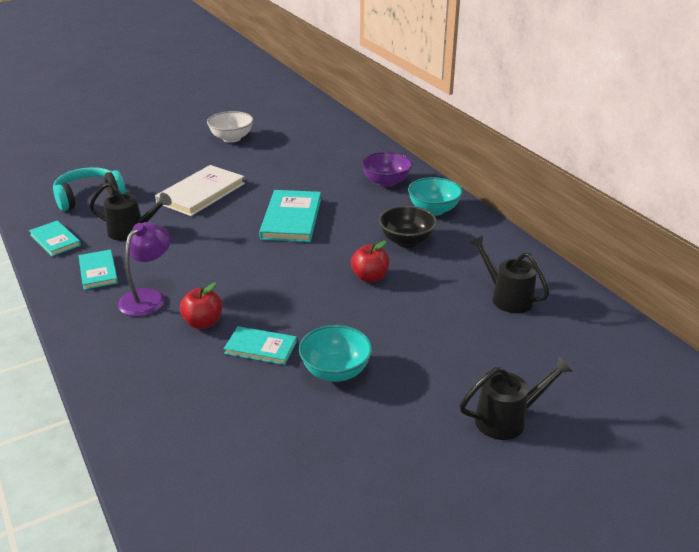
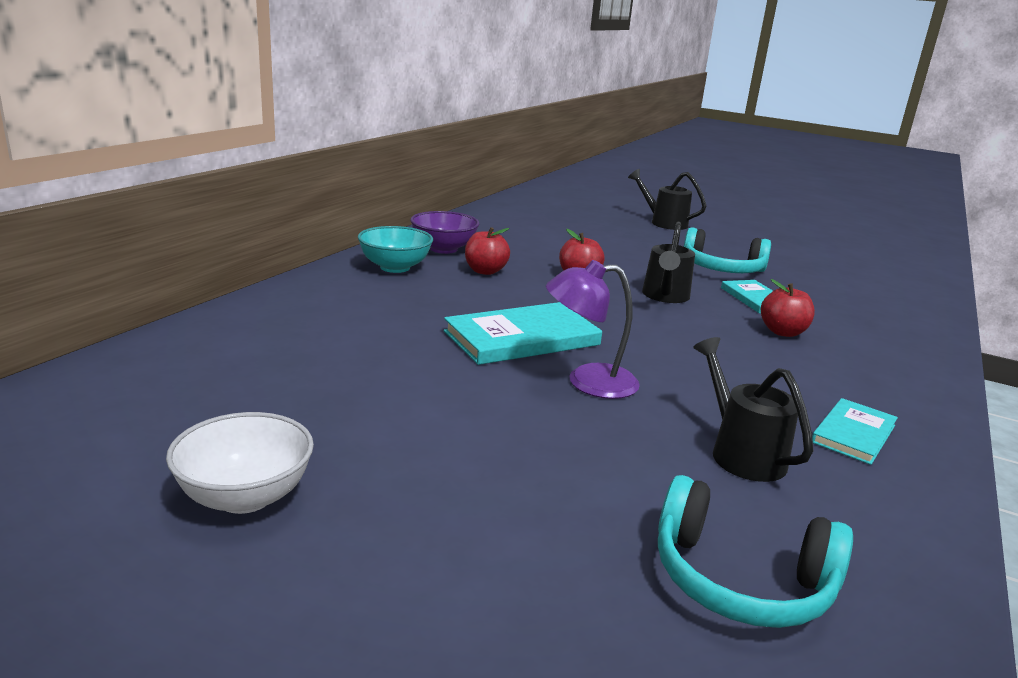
camera: 125 degrees left, 10 degrees down
turquoise book [29,220,81,256] -> none
purple lamp [118,222,171,317] -> purple lamp moved to [546,260,640,399]
white book [155,165,245,216] -> none
turquoise bowl [299,325,372,382] -> turquoise headphones [684,227,771,273]
purple bowl [361,152,412,187] -> purple bowl moved to [410,211,479,254]
black bowl [379,206,437,248] -> red apple [465,227,510,275]
black watering can [469,235,549,313] -> black watering can moved to [642,222,695,303]

